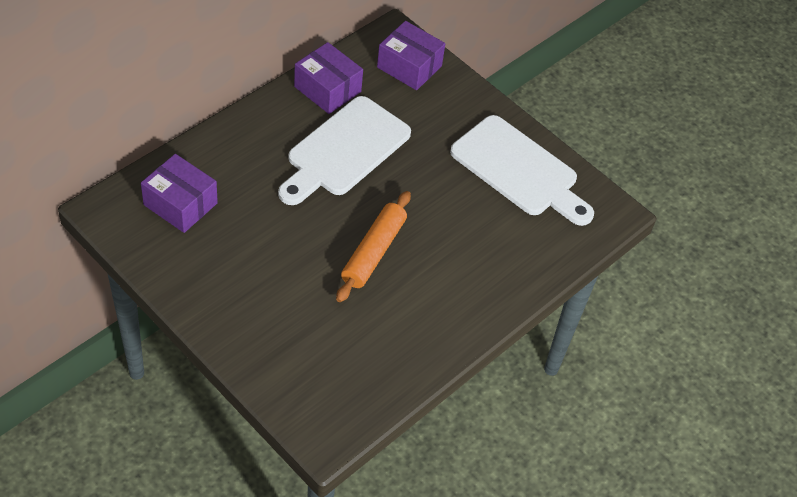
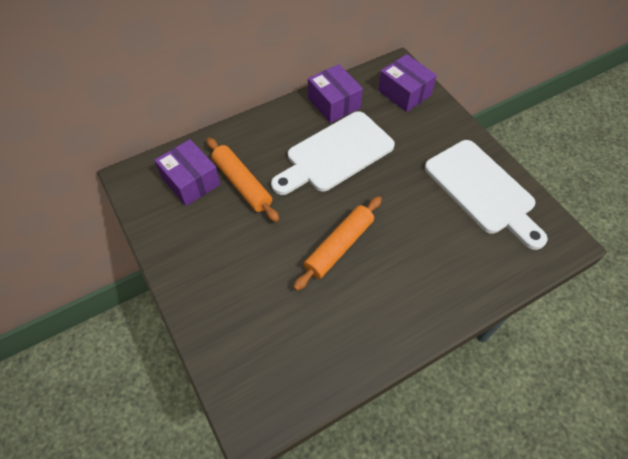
camera: 20 degrees right, 5 degrees up
none -> orange rolling pin [207,138,279,222]

